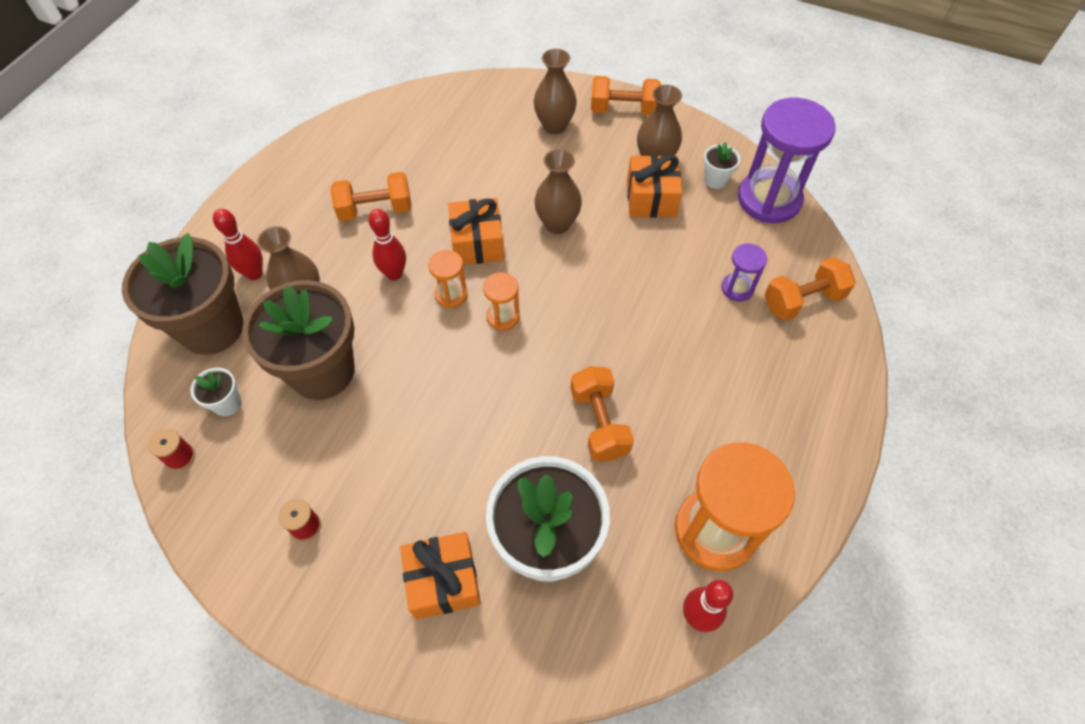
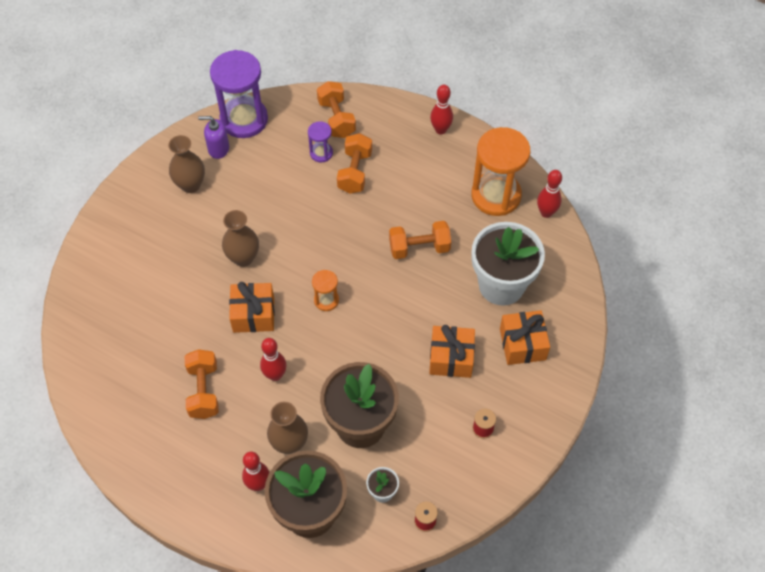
camera: 85 degrees left, 0 degrees up
orange hourglass [428,250,468,308] -> none
brown vase [533,49,577,134] -> none
orange dumbbell [591,76,661,115] -> orange dumbbell moved to [337,133,372,194]
orange gift [627,155,682,217] -> orange gift moved to [429,325,475,378]
white flower pot [704,142,740,189] -> purple soap dispenser [198,116,229,159]
none -> red bowling pin [430,85,453,135]

